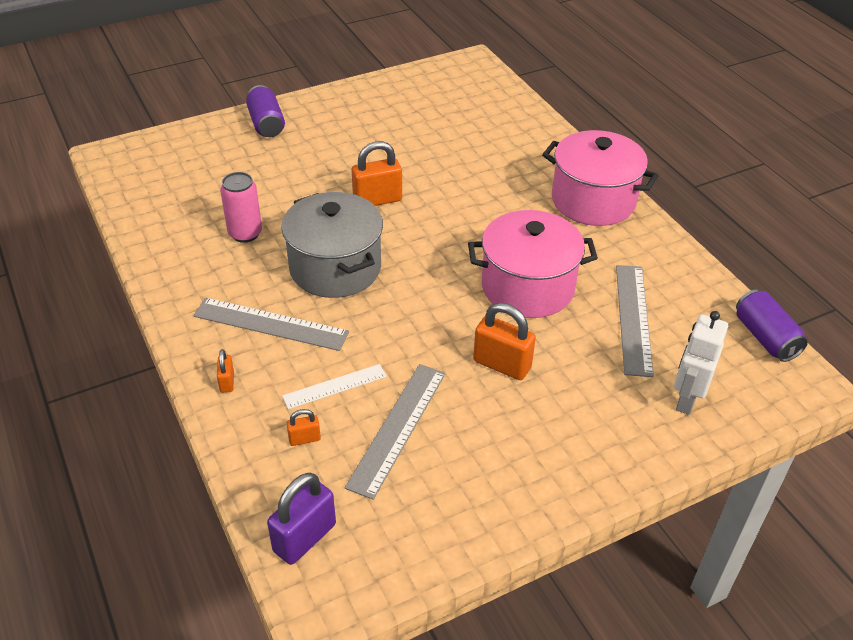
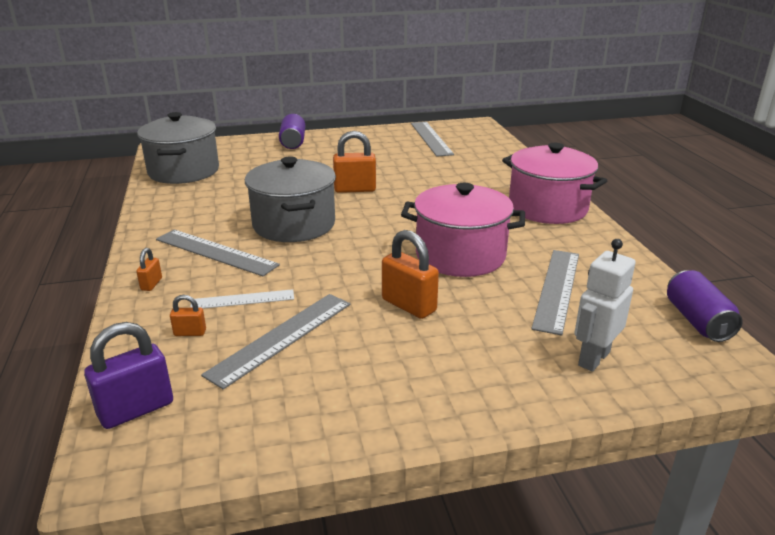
camera: 15 degrees right, 15 degrees down
pink can [220,172,262,243] -> none
none -> grey pot [137,112,219,184]
none -> grey ruler [411,122,454,157]

